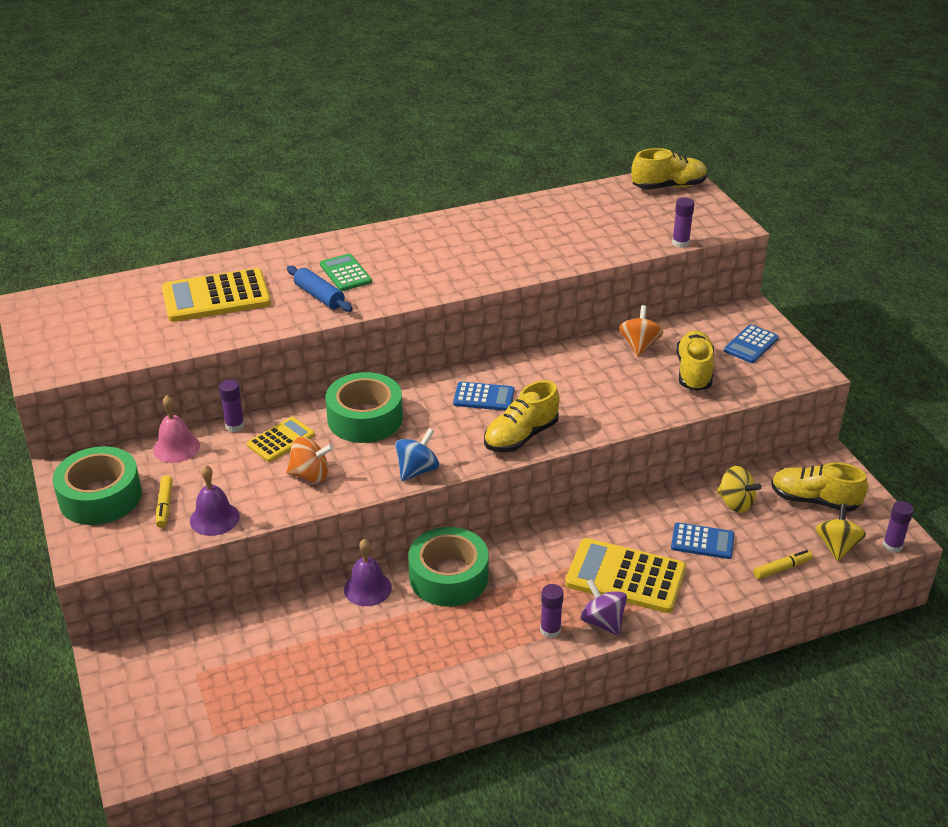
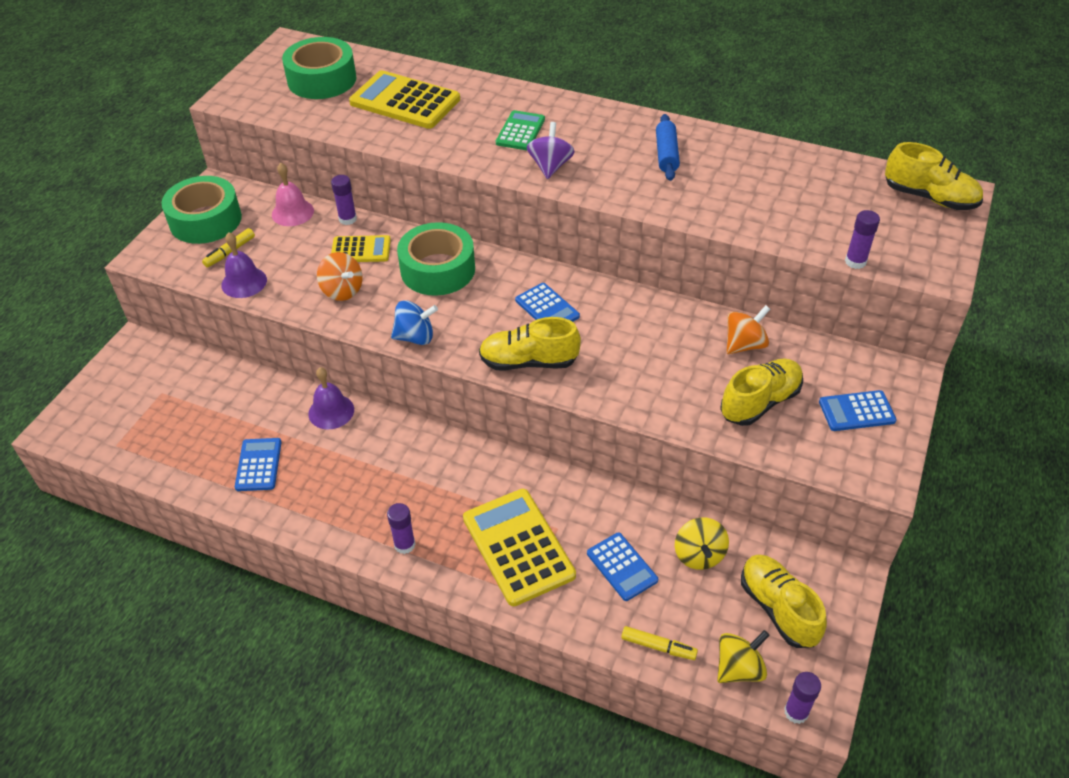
camera: 45 degrees right, 10 degrees up
blue rolling pin [287,266,353,312] -> blue rolling pin moved to [656,114,680,181]
green tape [408,527,489,606] -> green tape moved to [282,37,357,99]
purple spinning top [580,579,627,636] -> purple spinning top moved to [527,122,575,179]
none -> blue calculator [235,438,282,491]

